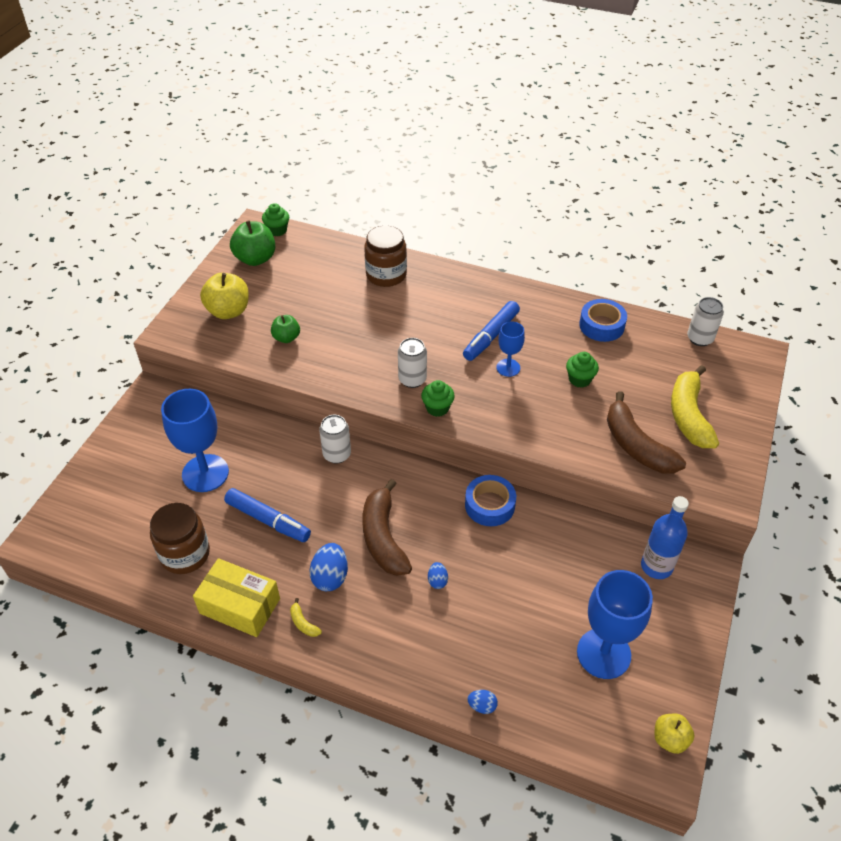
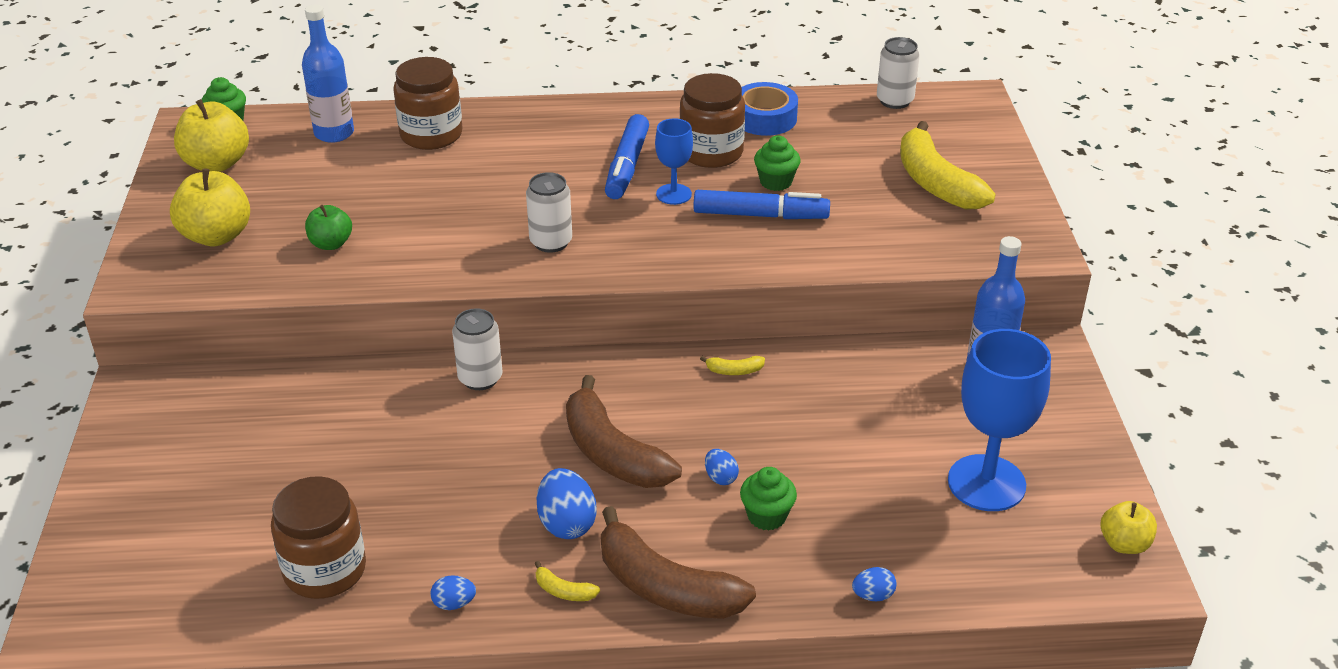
camera: 25 degrees left, 10 degrees down
blue goblet [161,389,229,492] -> none
yellow box [193,558,280,637] -> blue egg [430,575,476,610]
blue marker [224,488,311,542] -> blue marker moved to [694,190,830,219]
green apple [230,221,275,266] -> yellow apple [174,99,249,172]
green cupcake [421,380,455,417] -> green cupcake moved to [740,467,797,531]
blue tape [465,475,516,526] -> yellow banana [700,356,765,375]
brown banana [607,391,686,474] -> brown banana moved to [601,506,756,619]
none -> blue bottle [302,4,354,143]
none -> brown jar [679,73,745,168]

